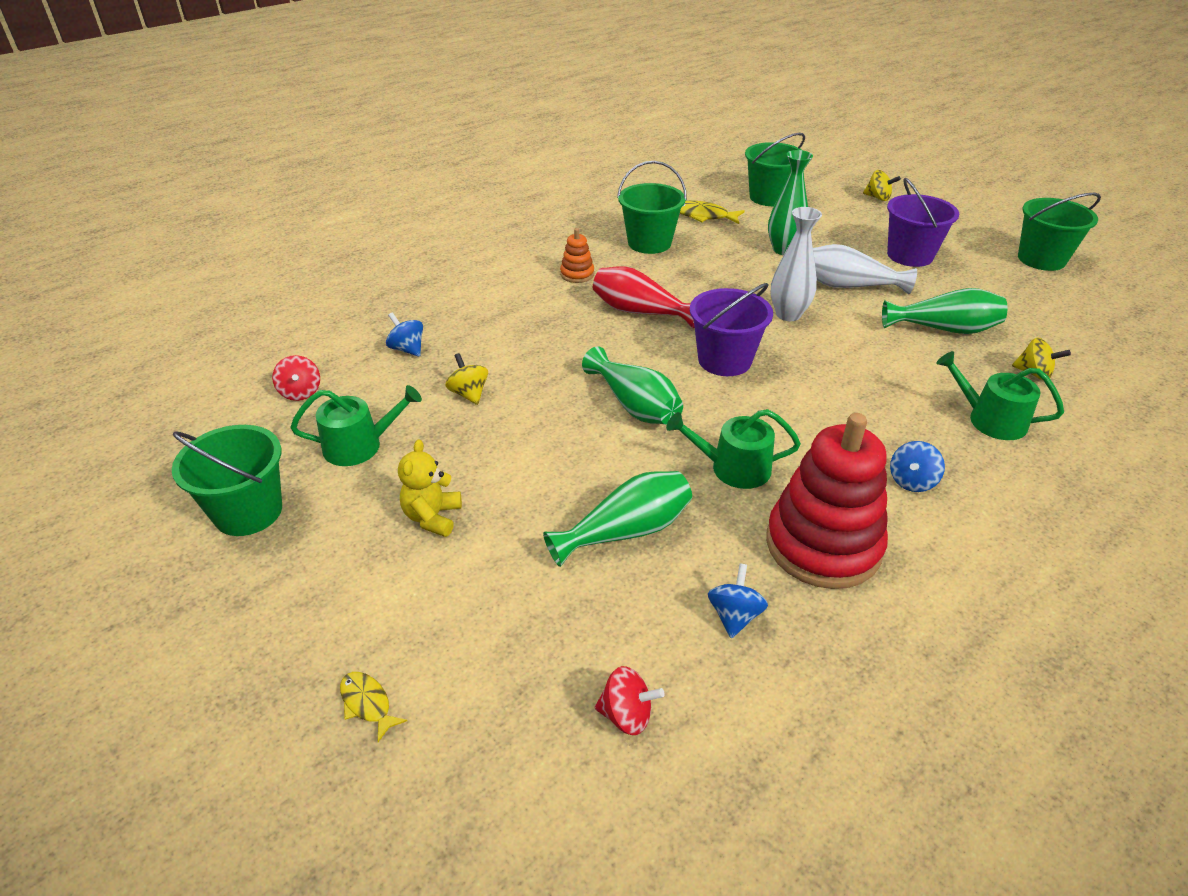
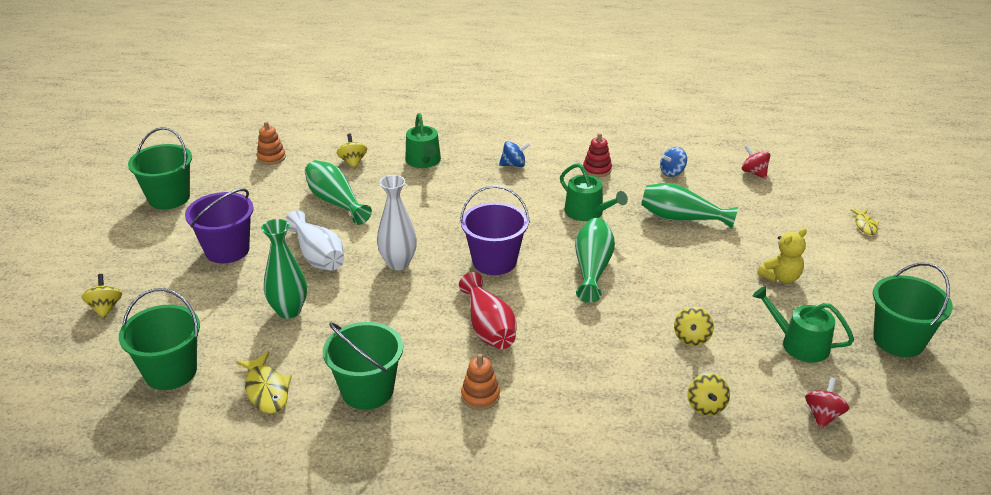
camera: 135 degrees left, 5 degrees down
blue spinning top [386,312,423,357] -> yellow spinning top [687,373,730,416]
red stacking toy [766,413,888,589] -> red stacking toy [583,133,612,177], size x0.44
none -> orange stacking toy [257,121,286,165]

